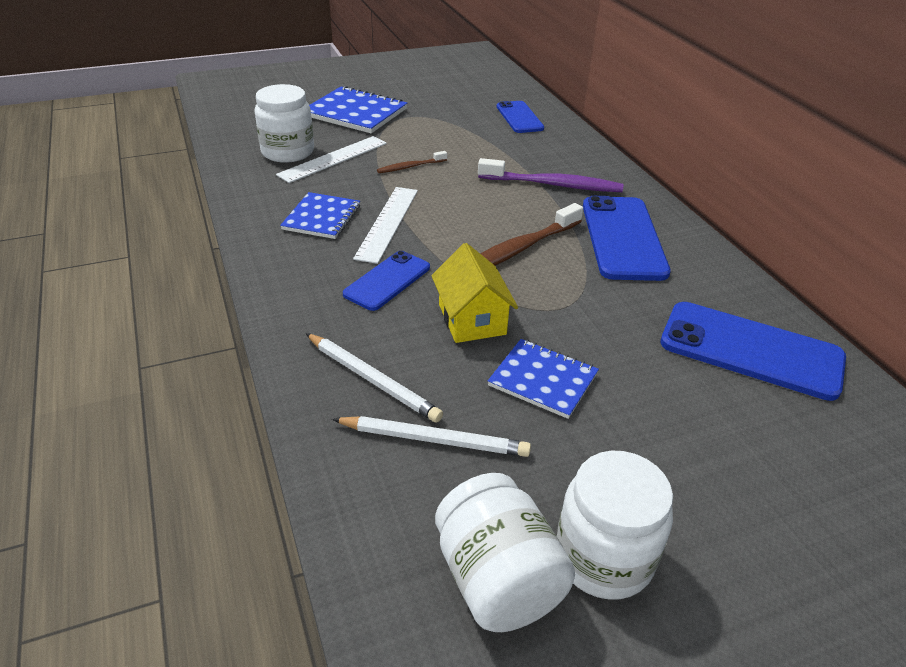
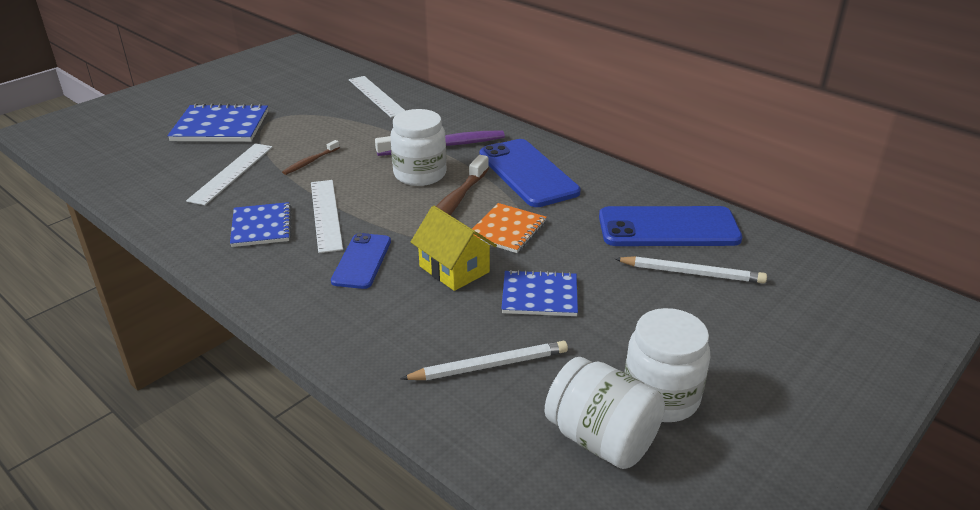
camera: 25 degrees left, 5 degrees down
white jar [254,84,314,163] -> white jar moved to [390,109,447,186]
white pencil [306,333,443,423] -> white pencil moved to [615,256,767,284]
blue phone [497,101,544,133] -> white ruler [349,76,405,118]
none -> orange notebook [472,203,547,253]

